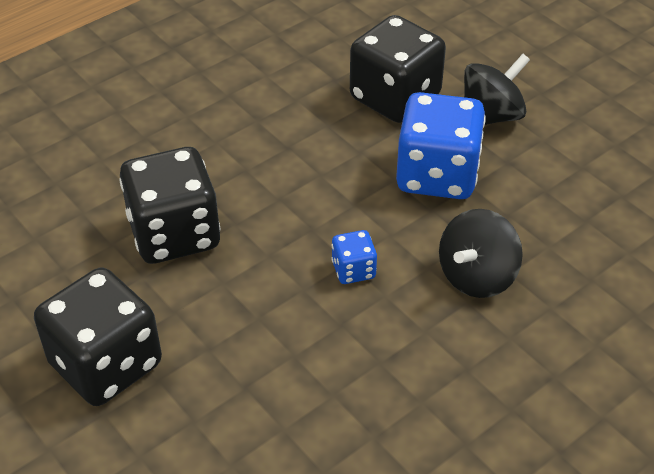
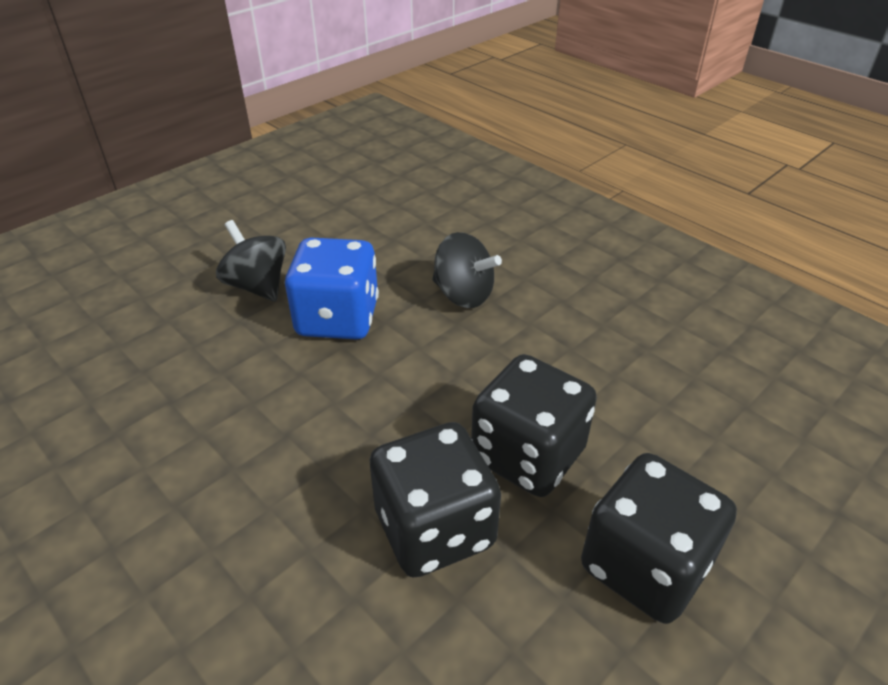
camera: 95 degrees left, 5 degrees down
blue dice [331,230,377,284] -> none
black dice [350,15,446,123] -> black dice moved to [471,354,597,497]

